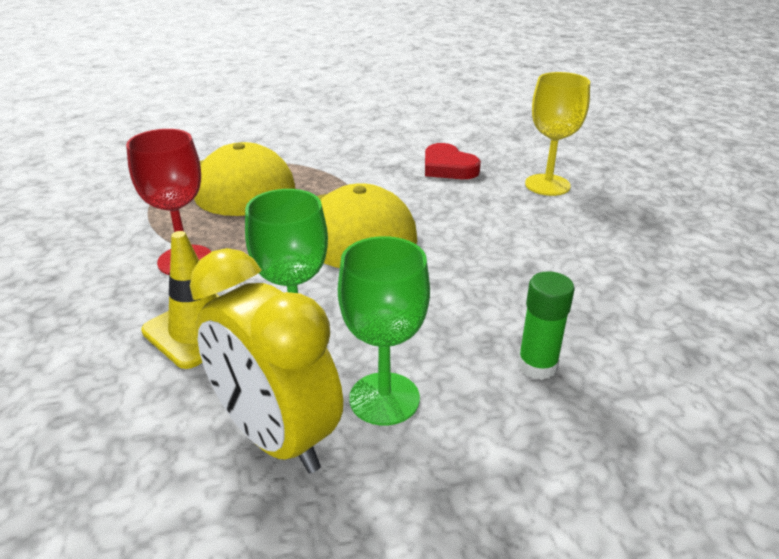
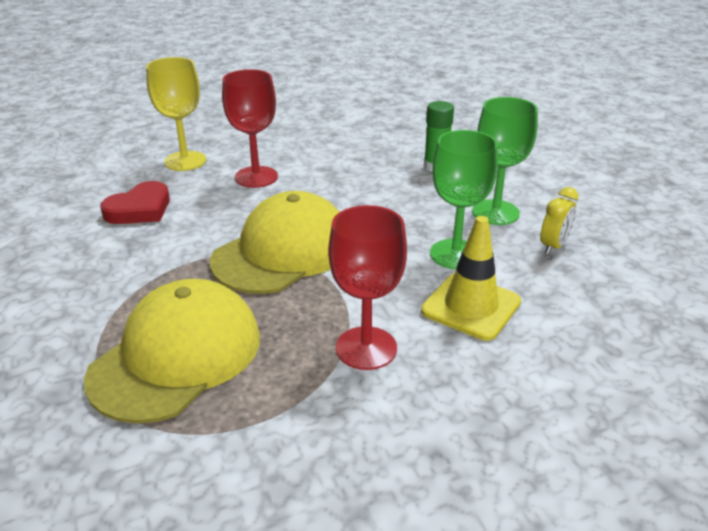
camera: 100 degrees left, 0 degrees up
yellow clock [190,248,343,473] -> yellow clock [541,187,579,254], size x0.45
none -> red goblet [222,69,278,188]

